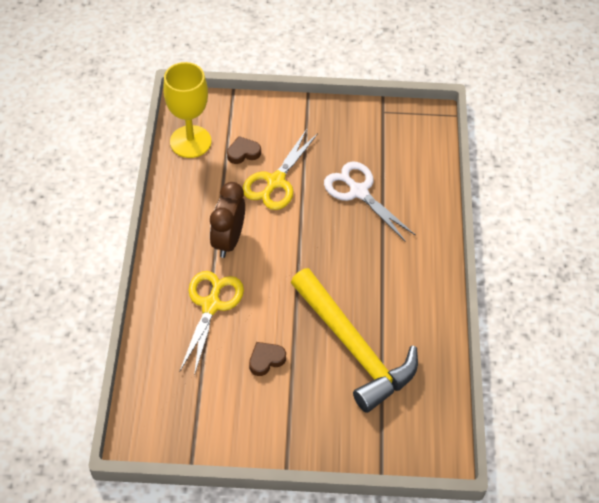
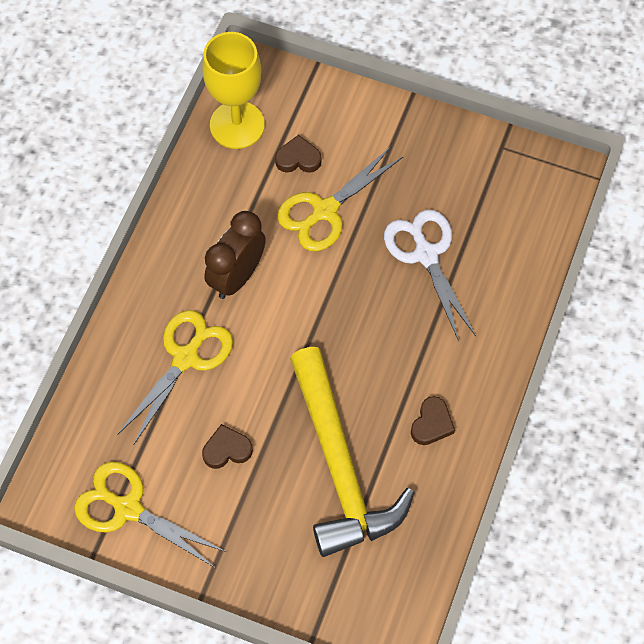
camera: 20 degrees right, 10 degrees up
none -> yellow scissors [74,462,226,568]
none -> brown heart [411,396,455,445]

